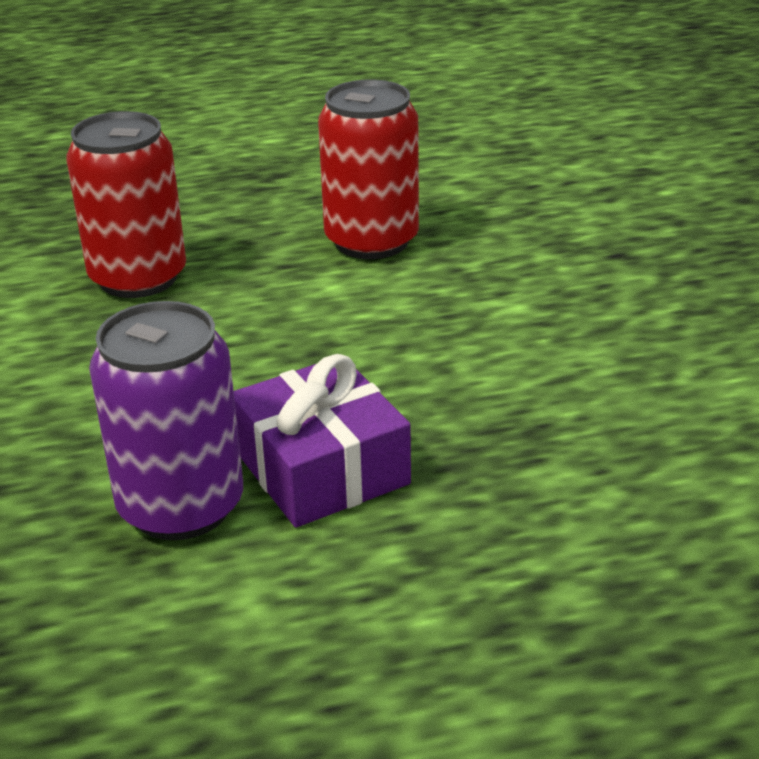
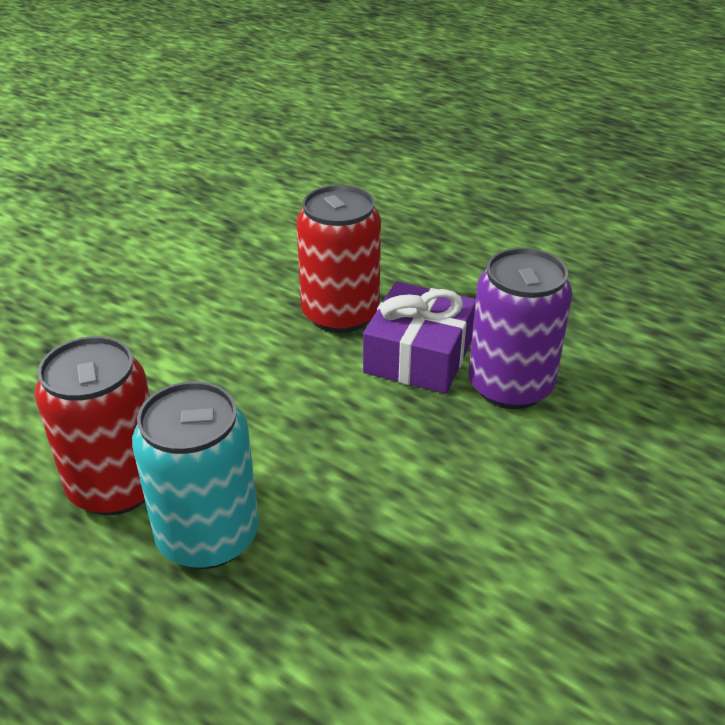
camera: 130 degrees left, 5 degrees up
red can [66,111,186,298] -> red can moved to [296,185,381,333]
none -> turquoise can [132,381,259,569]

